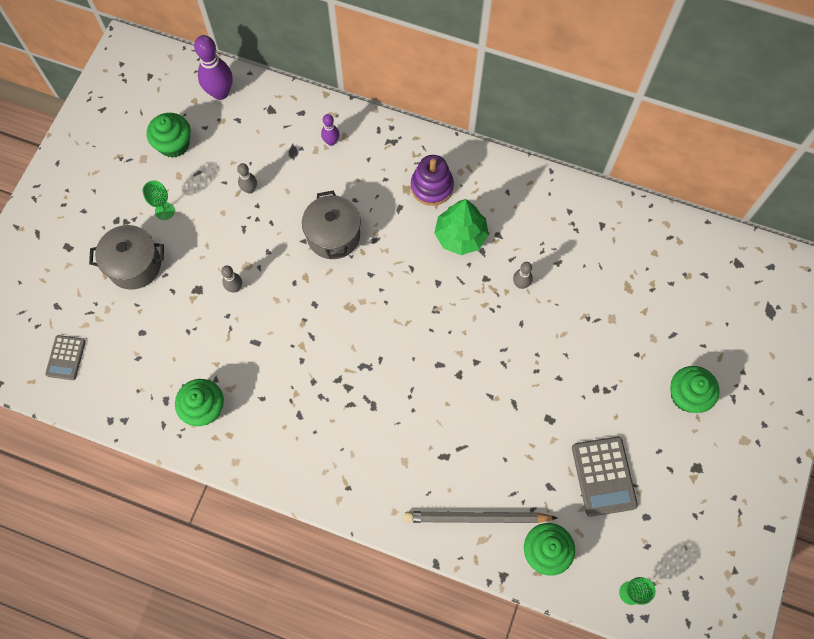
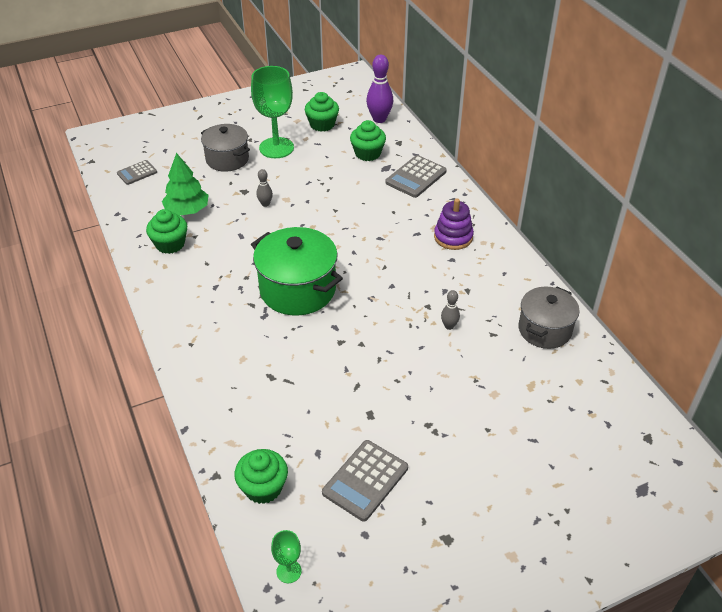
camera: 45 degrees right, 25 degrees down
green goblet [142,181,175,220] -> green goblet [251,66,294,158], size x2.21
grey bowling pin [237,163,257,194] -> none
grey pot [302,190,361,259] -> grey pot moved to [518,286,580,349]
purple bowling pin [321,114,339,146] -> grey calculator [385,155,447,198]
grey pencil [404,511,557,523] -> none
green tree [434,199,489,255] -> green tree moved to [162,153,209,216]
green cupcake [670,366,720,413] -> green cupcake moved to [350,120,386,161]
none -> green pot [251,227,343,315]

